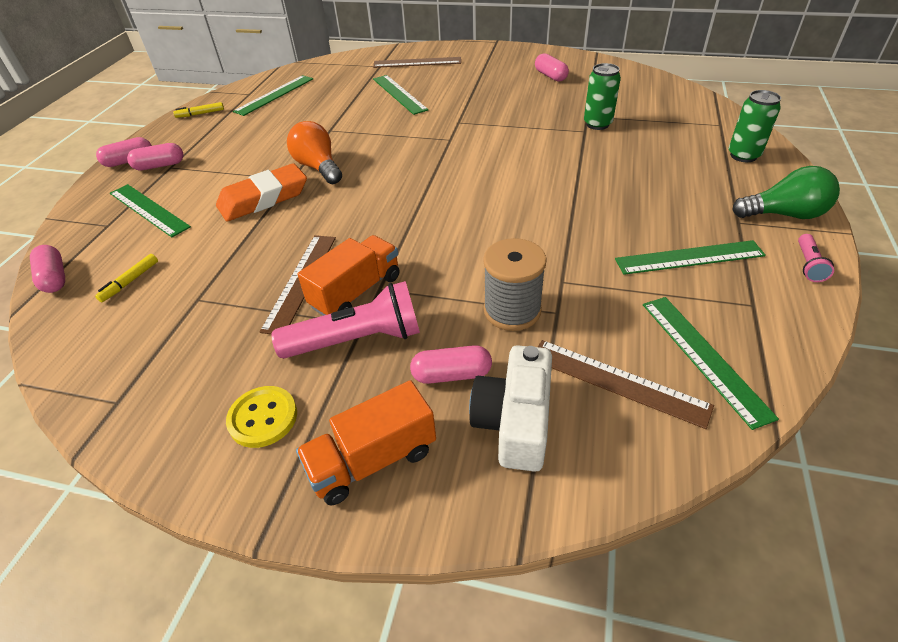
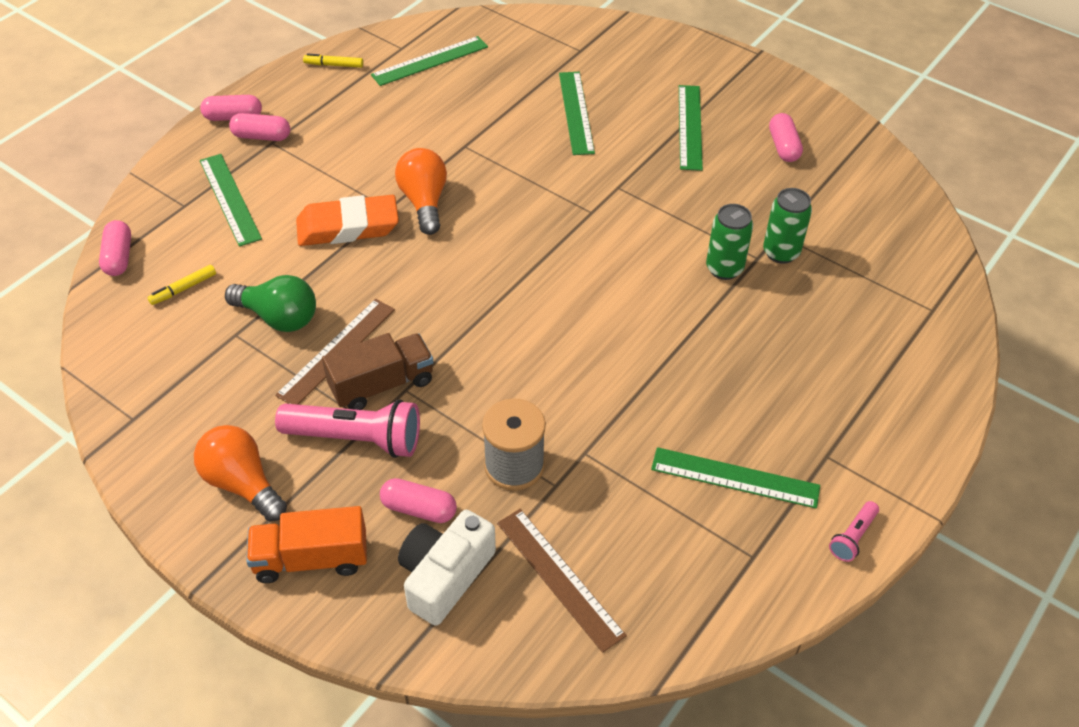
camera: 20 degrees right, 5 degrees up
yellow button [226,386,297,448] -> orange light bulb [194,425,287,521]
orange truck [297,235,400,316] -> brown truck [322,333,434,410]
brown ruler [373,57,461,68] -> none
green ruler [643,297,779,430] -> green ruler moved to [679,85,703,171]
green can [729,90,781,162] -> green can moved to [706,204,753,280]
green light bulb [732,166,840,219] -> green light bulb moved to [225,275,316,332]

